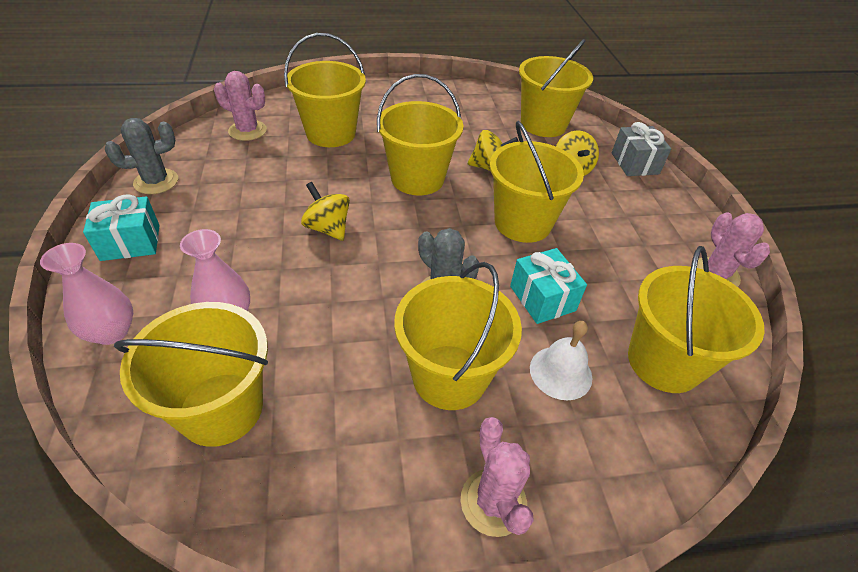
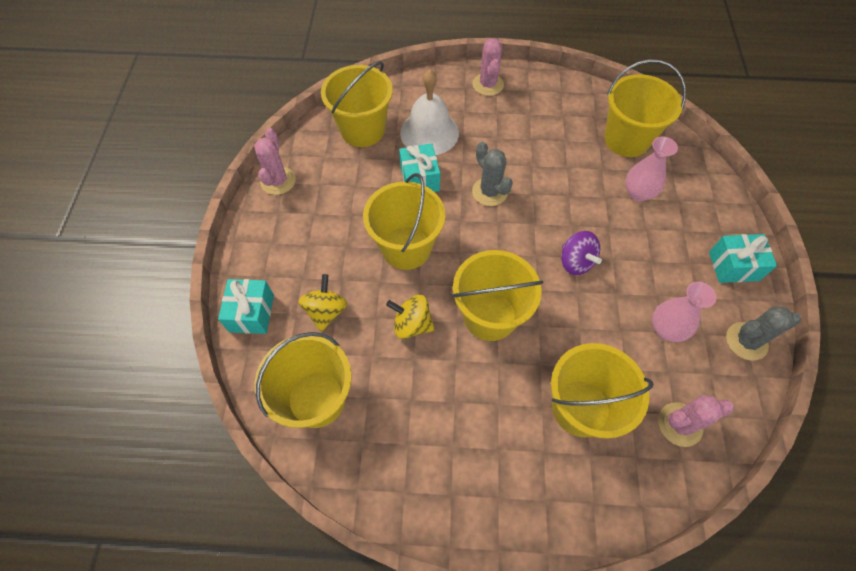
camera: 165 degrees left, 15 degrees up
pink vase [40,243,133,345] -> pink vase moved to [652,282,717,342]
pink cactus [214,71,267,141] -> pink cactus turned 45 degrees counterclockwise [658,395,734,447]
yellow spinning top [301,182,350,241] -> purple spinning top [561,231,602,275]
yellow bucket [394,262,522,410] -> none
white bell [530,321,592,400] -> white bell [400,69,459,155], size x1.56
grey gift [612,122,671,176] -> turquoise gift [218,279,274,334]

